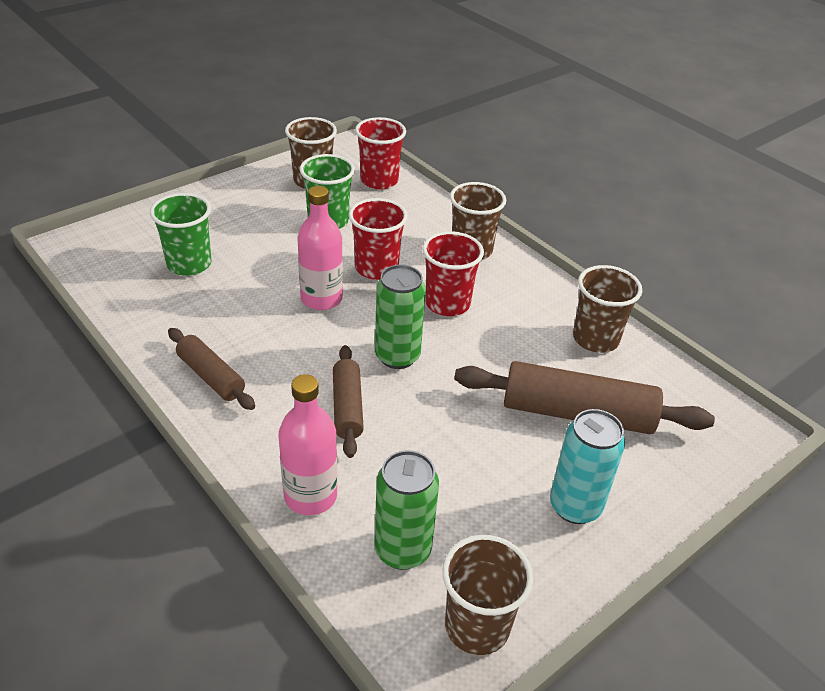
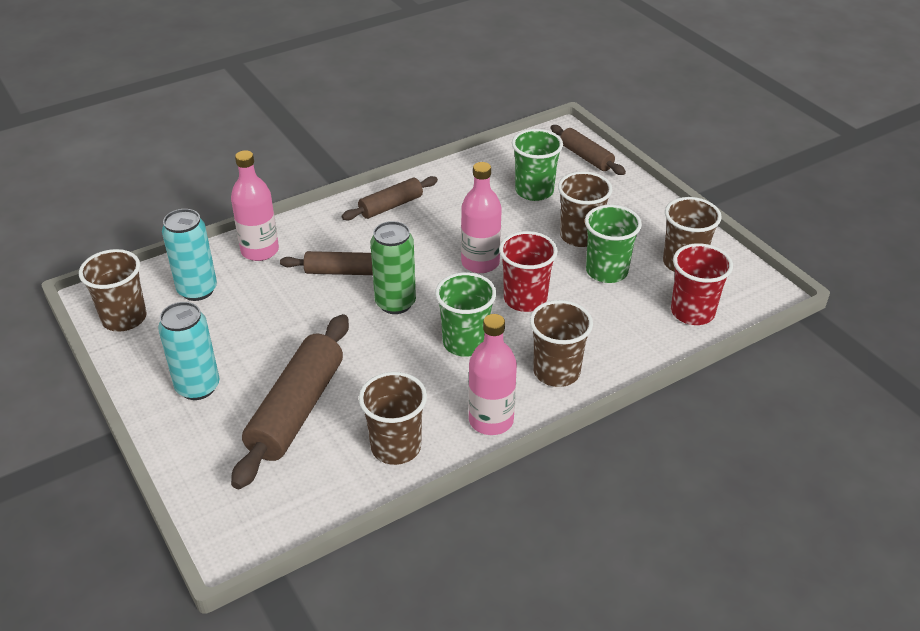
camera: 100 degrees right, 0 degrees up
green can [374,450,439,570] -> turquoise can [162,209,217,301]
red cup [422,231,484,316] -> green cup [435,272,496,357]
none -> pink bottle [468,314,517,435]
none -> brown rolling pin [551,125,626,175]
none -> brown cup [558,171,612,247]

